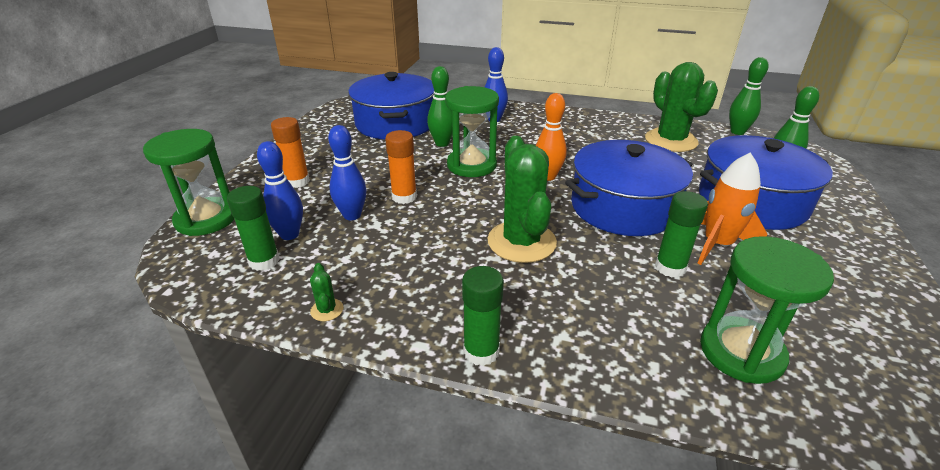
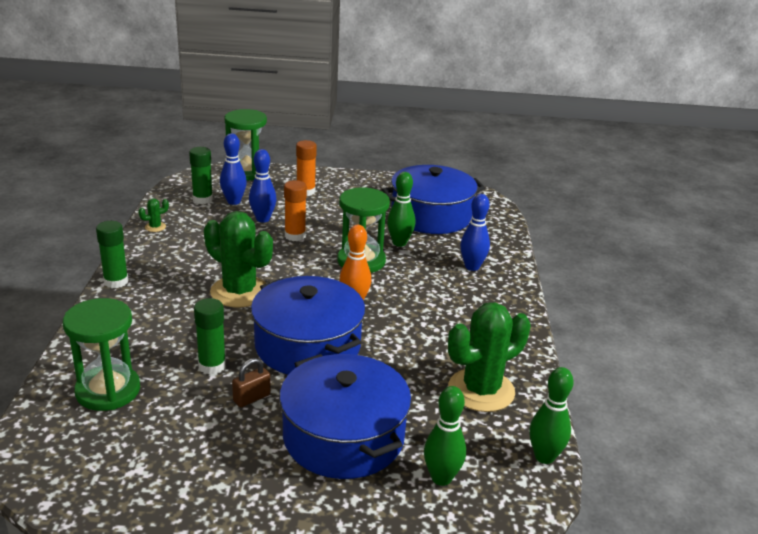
camera: 75 degrees right, 5 degrees down
green cactus [487,136,557,263] -> green cactus turned 60 degrees clockwise [204,211,273,308]
orange rocket [697,153,767,265] -> brown padlock [232,358,271,407]

